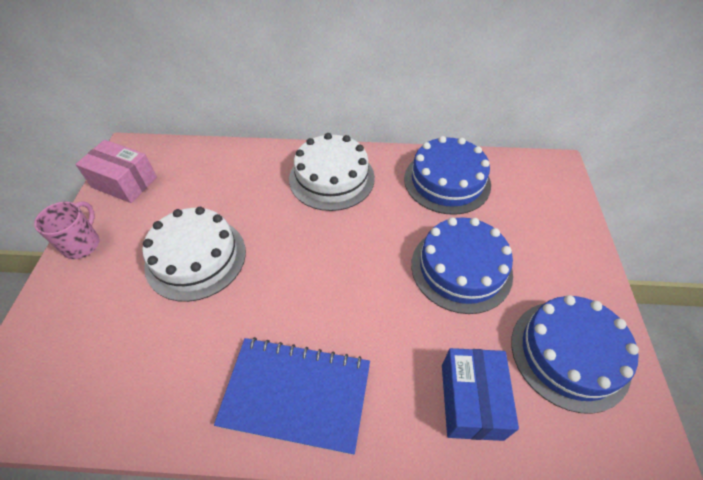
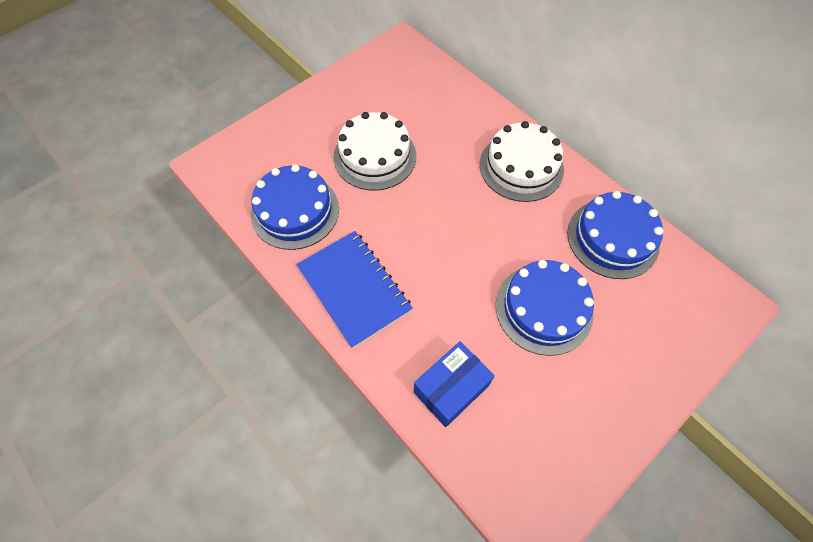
camera: 45 degrees right, 10 degrees up
pink mug [34,201,99,259] -> none
pink box [75,140,157,203] -> none
blue cake [511,295,639,414] -> blue cake moved to [251,164,339,250]

